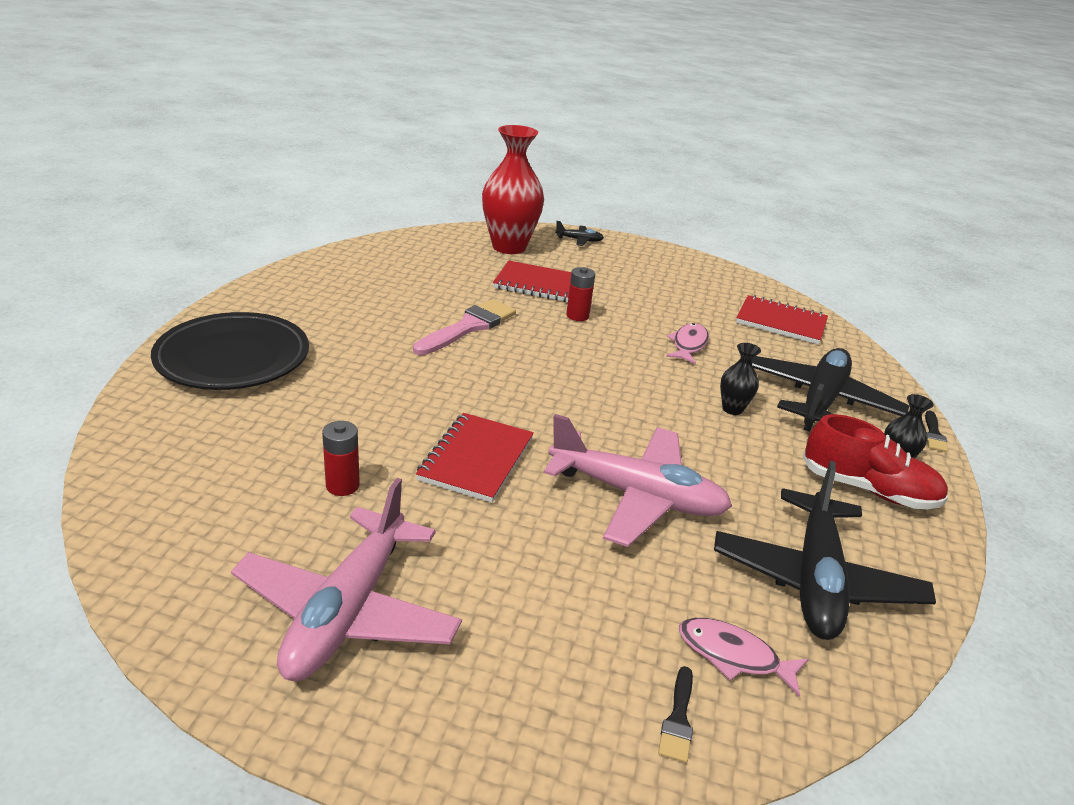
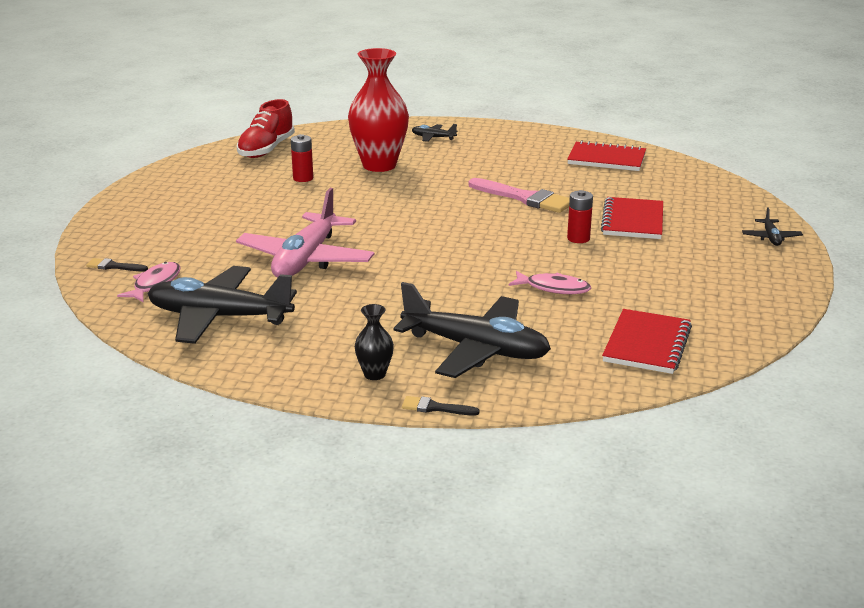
camera: 90 degrees right, 5 degrees down
black plate [151,312,309,390] -> black plane [412,124,458,142]
pink plane [231,478,462,681] -> none
red notebook [416,413,534,503] -> red notebook moved to [567,140,646,171]
red vase [482,125,544,254] -> red vase moved to [348,48,409,172]
black vase [720,343,761,415] -> none
red shoe [802,414,948,509] -> red shoe moved to [237,99,295,158]

